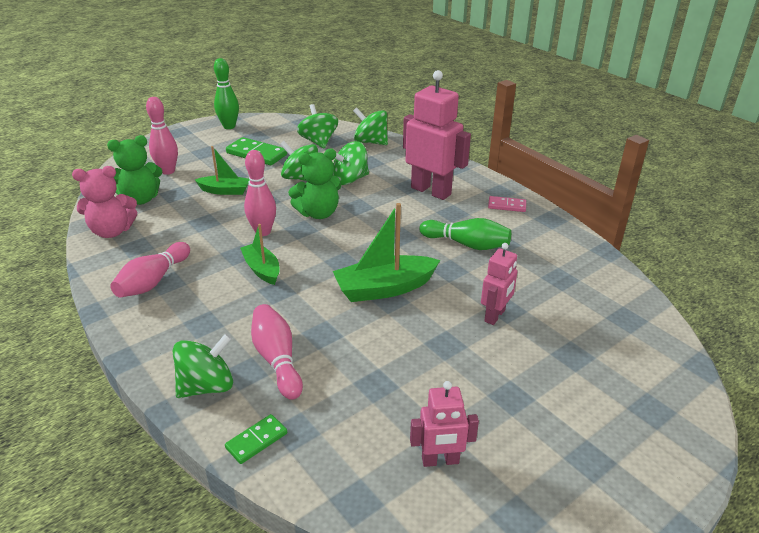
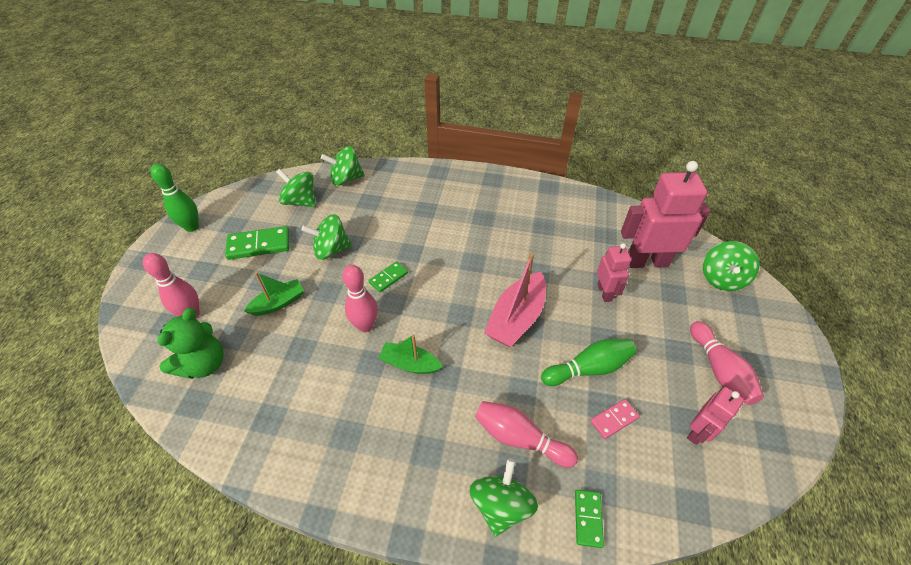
camera: 40 degrees left, 15 degrees up
pink teddy bear [72,166,137,238] -> none
pink bowling pin [110,242,190,298] -> pink bowling pin moved to [690,321,764,405]
green teddy bear [288,148,342,219] -> green domino [369,261,408,292]
green spinning top [333,141,369,185] -> green spinning top moved to [703,241,759,291]
green boat [333,203,440,302] -> pink boat [484,253,546,347]
pink robot [403,70,471,200] -> pink robot moved to [621,161,710,268]
green bowling pin [419,218,511,250] -> green bowling pin moved to [541,339,636,386]
pink domino [488,196,526,212] -> pink domino moved to [590,399,640,439]

